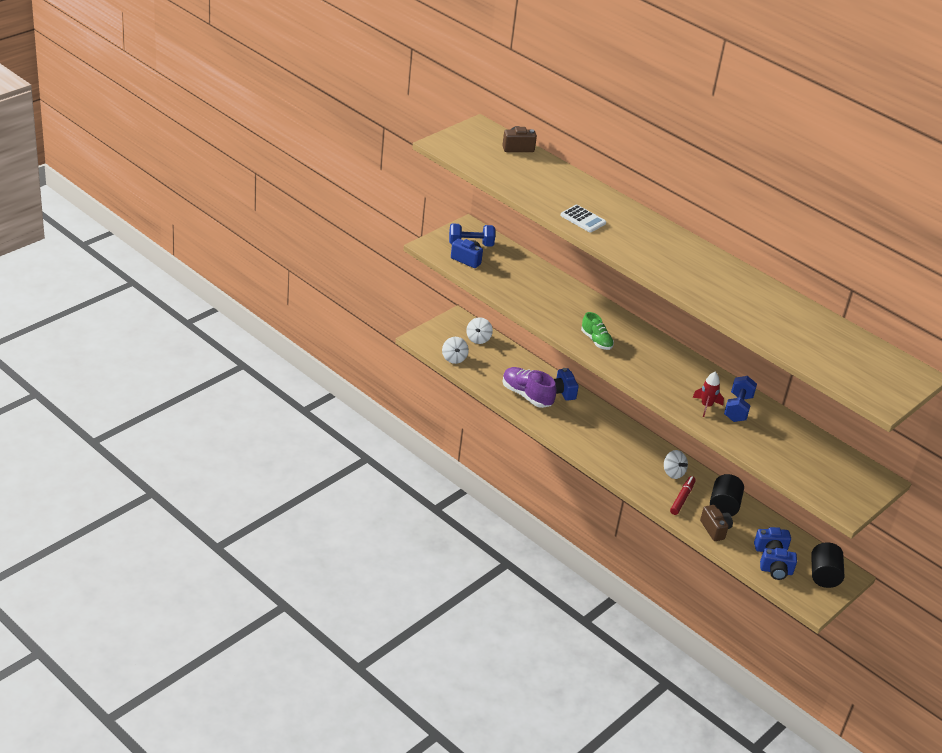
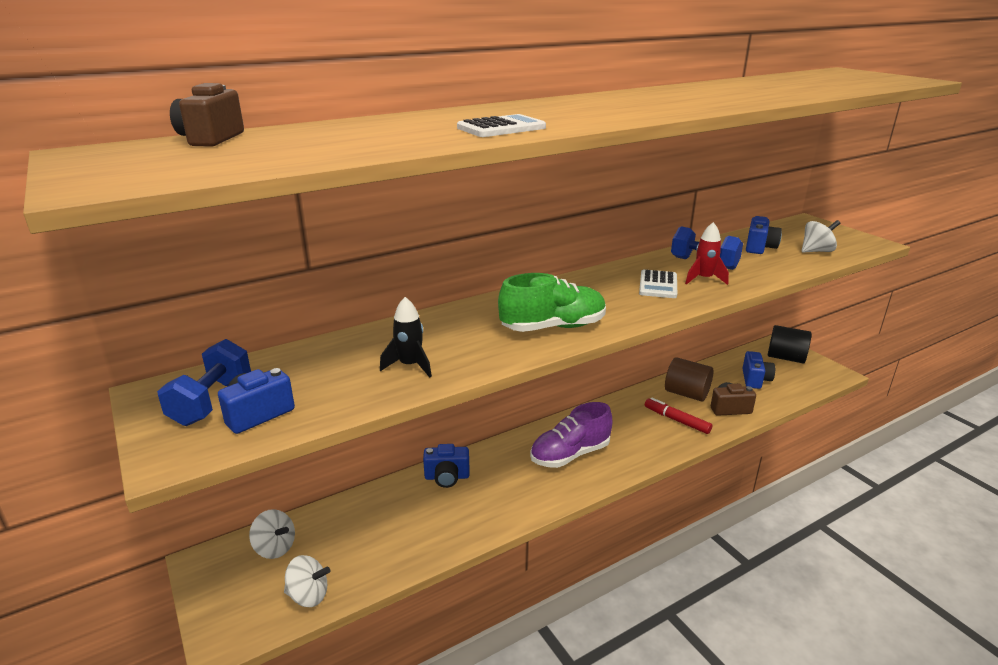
camera: 70 degrees left, 10 degrees down
purple shoe [502,367,556,408] -> purple shoe moved to [530,402,613,468]
green shoe [581,312,614,350] -> green shoe [498,273,606,332], size x1.56
white spinning top [664,450,688,479] -> white spinning top moved to [802,220,840,253]
black cylinder [710,474,744,516] -> brown cylinder [665,357,713,401]
blue camera [760,548,797,580] -> blue camera moved to [746,216,782,254]
none -> black rocket [380,297,432,377]
none -> white calculator [639,269,677,298]

